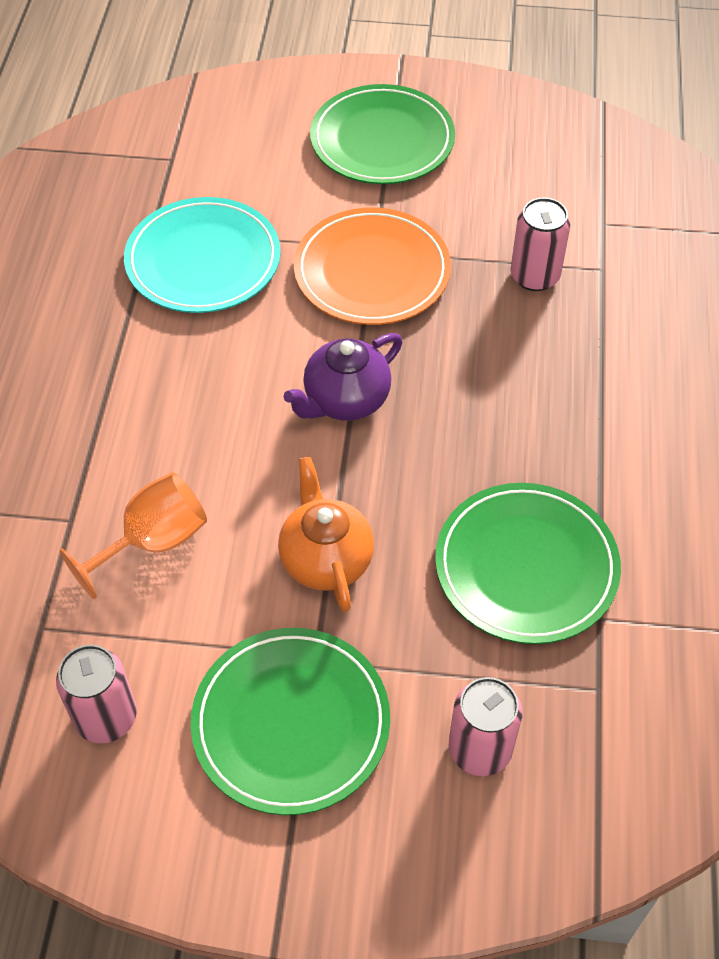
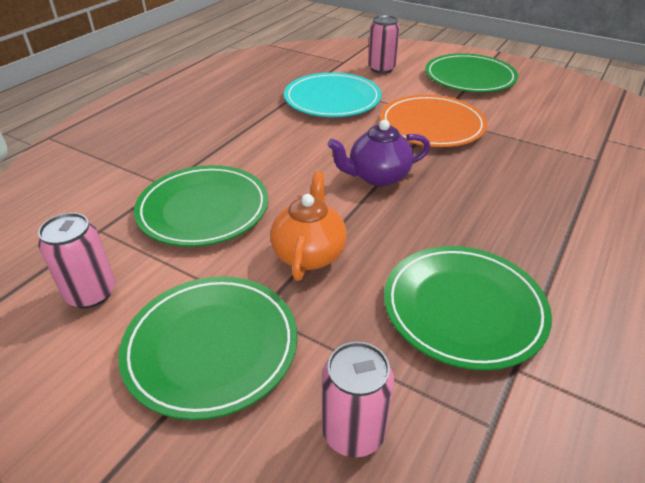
camera: 25 degrees right, 15 degrees down
orange goblet [59,472,207,599] -> green plate [134,165,268,247]
pink can [511,198,570,291] -> pink can moved to [368,15,400,74]

